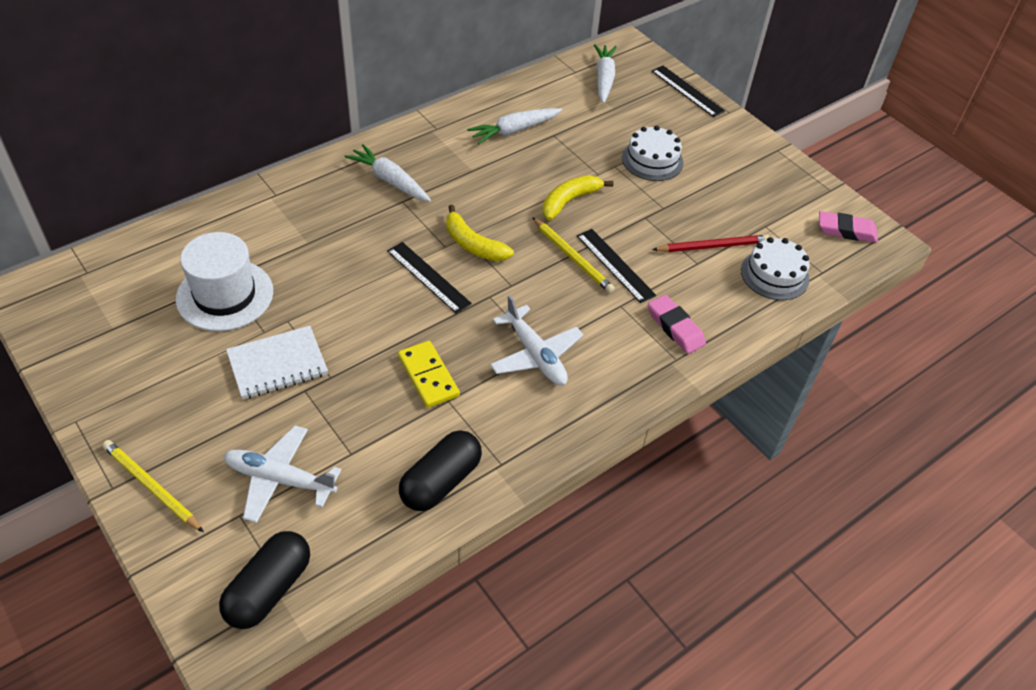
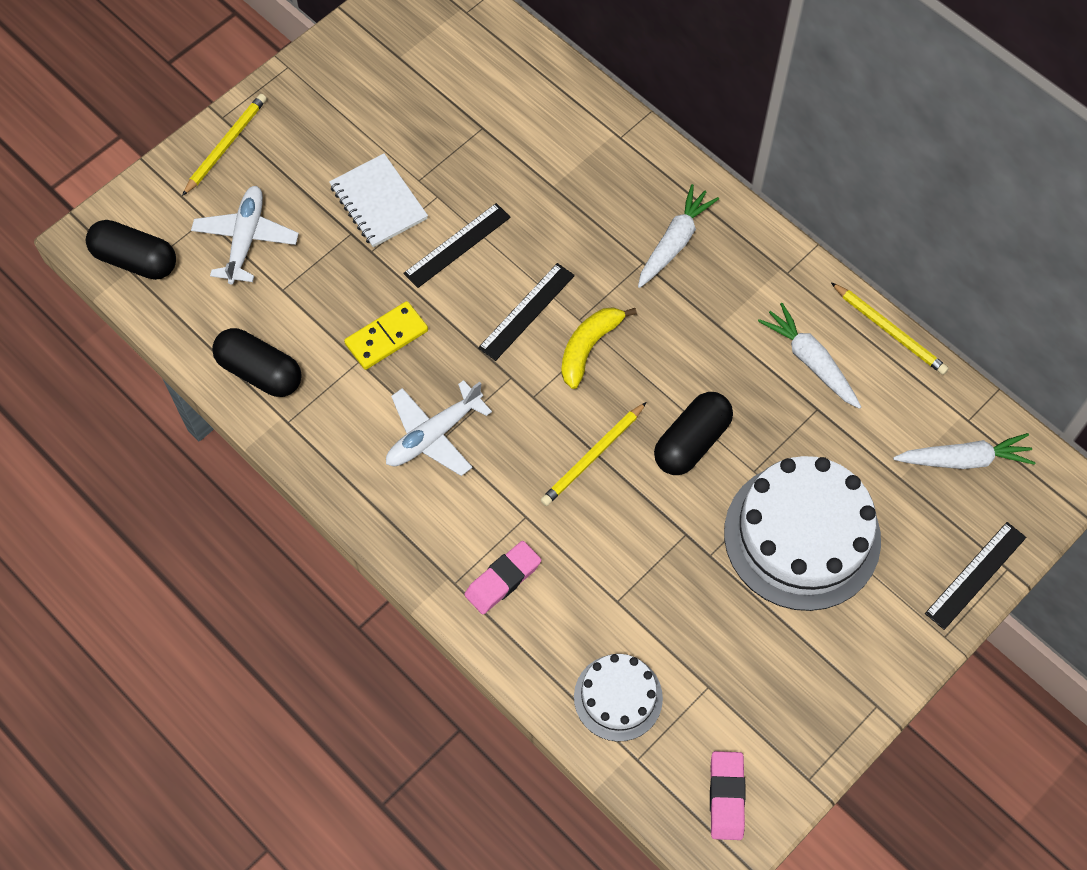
camera: 85 degrees right, 15 degrees up
white hat [176,232,273,331] -> none
yellow banana [542,175,613,220] -> black capsule [654,392,733,475]
black ruler [577,229,656,303] -> black ruler moved to [403,203,511,288]
white cake [622,126,684,181] -> white cake [724,456,881,611], size x1.84
red pencil [652,235,769,252] -> none
none -> yellow pencil [831,282,949,375]

